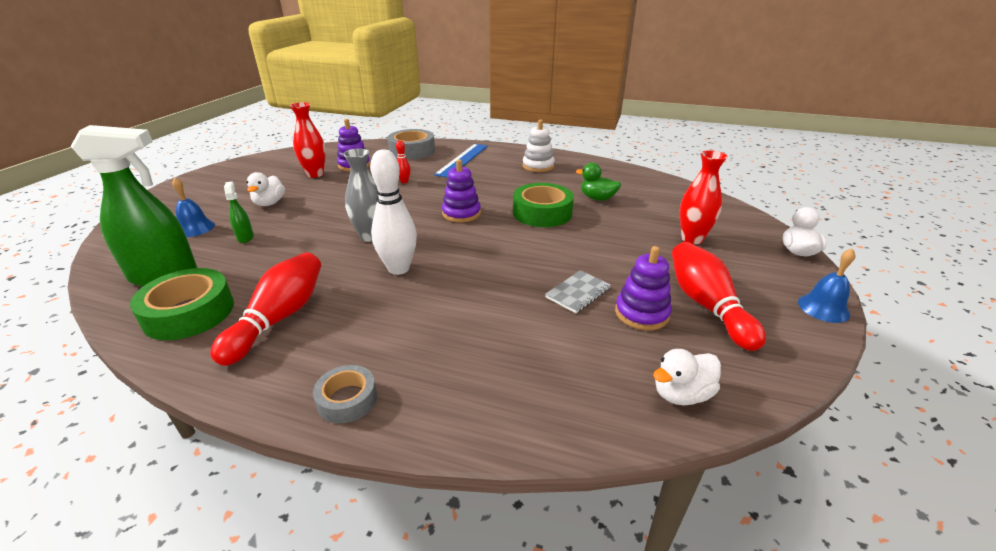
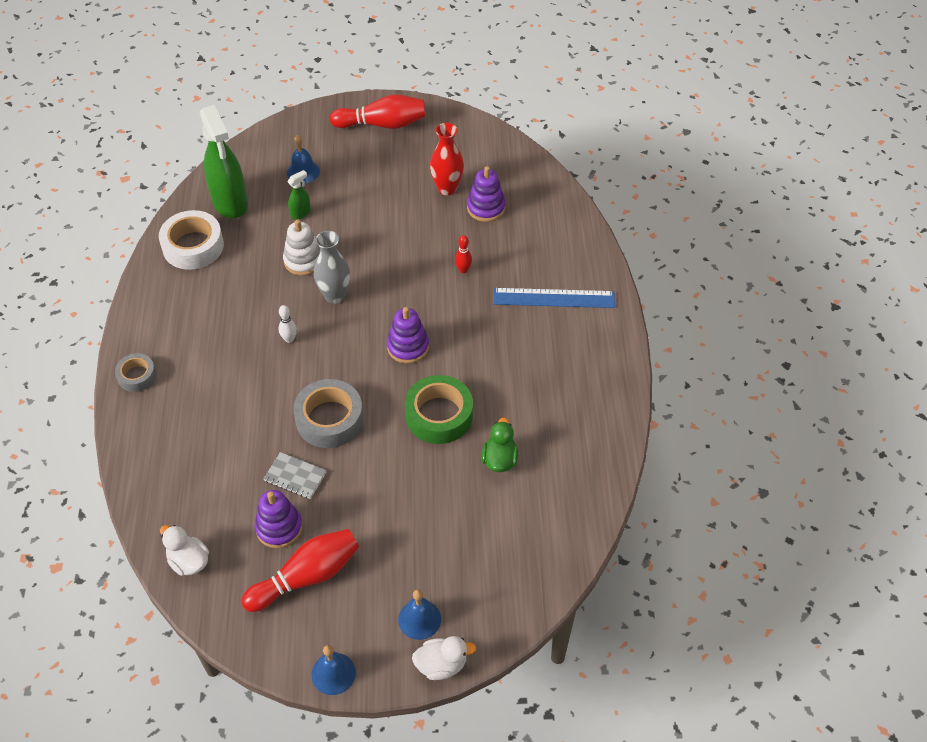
camera: 70 degrees right, 20 degrees up
green tape [130,268,234,340] -> white tape [159,210,224,270]
red bowling pin [210,252,321,366] -> red bowling pin moved to [330,95,426,129]
white duck [246,172,285,206] -> none
white bowling pin [370,149,417,275] -> white bowling pin [278,305,297,343], size x0.47
grey tape [387,129,435,159] -> grey tape moved to [293,379,363,448]
white stacking toy [522,119,555,172] -> white stacking toy moved to [283,220,321,276]
red vase [680,150,728,244] -> none
none -> blue bell [398,589,441,640]

